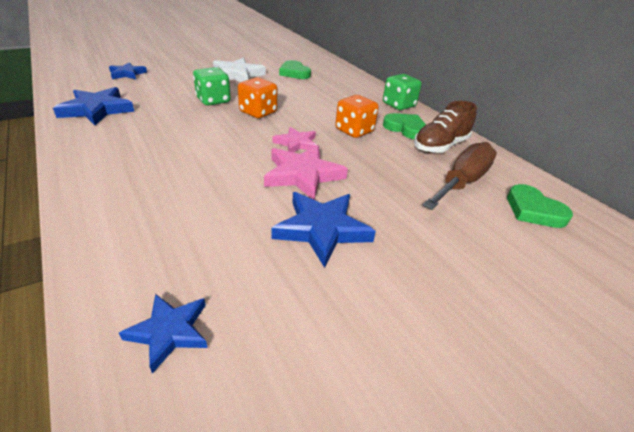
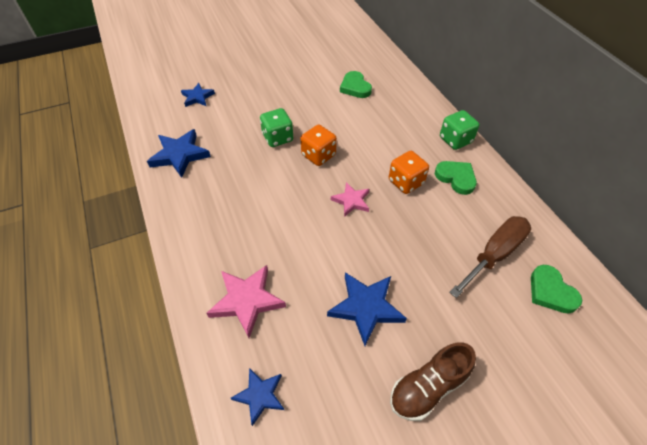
camera: 10 degrees right, 15 degrees up
white star [213,58,266,82] -> none
pink star [264,145,348,200] -> pink star moved to [206,265,286,338]
brown shoe [414,101,477,153] -> brown shoe moved to [390,342,476,421]

